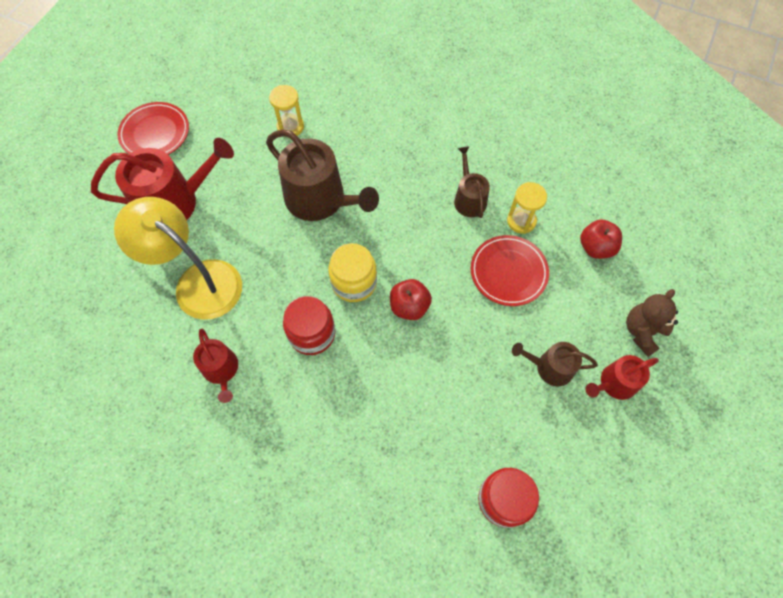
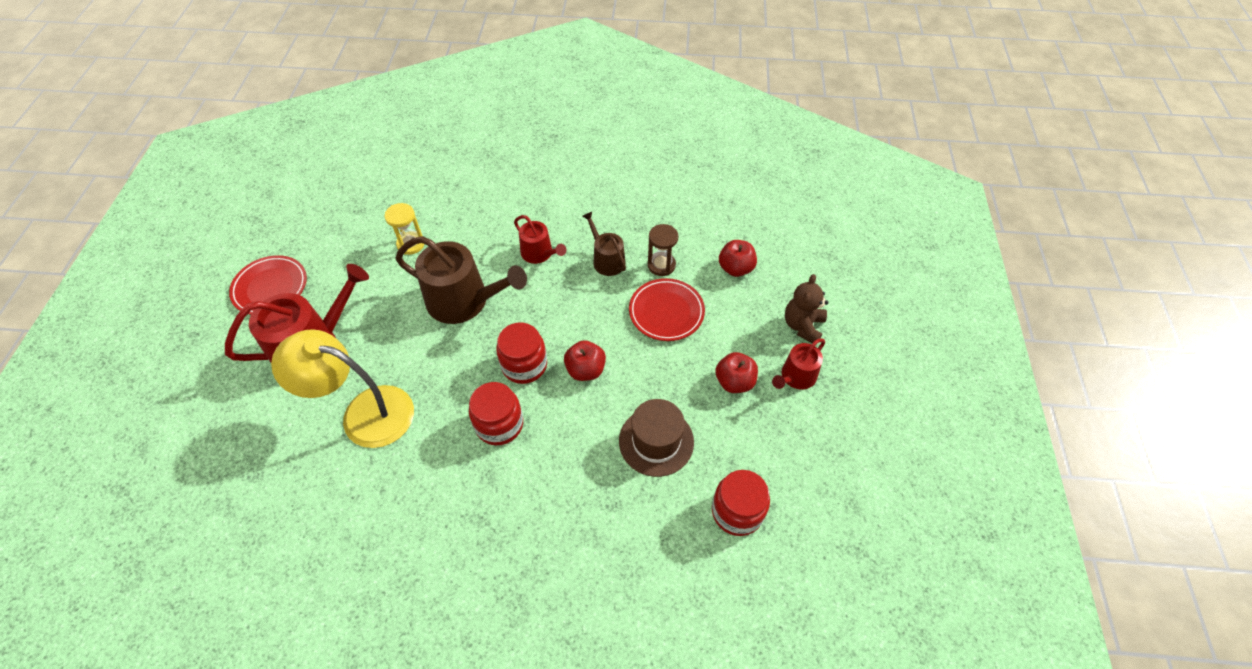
camera: 20 degrees left, 10 degrees down
red watering can [193,329,238,403] -> red watering can moved to [514,215,566,264]
yellow jar [328,243,377,302] -> red jar [496,323,547,384]
yellow hourglass [507,182,547,234] -> brown hourglass [648,224,679,276]
brown watering can [512,342,598,386] -> red apple [715,352,758,393]
none -> brown hat [619,399,694,477]

